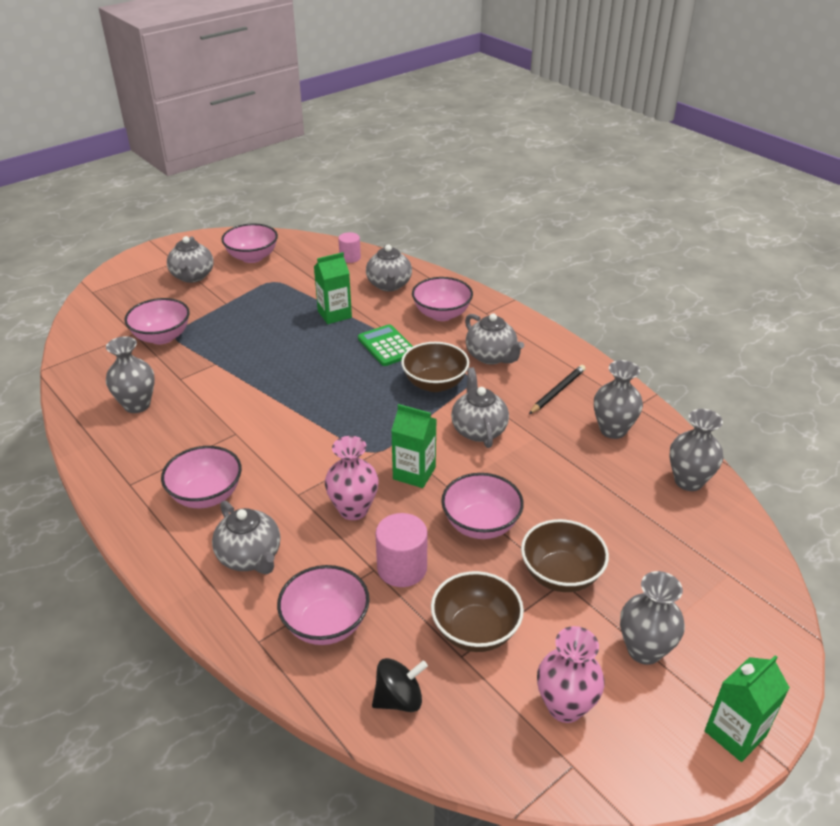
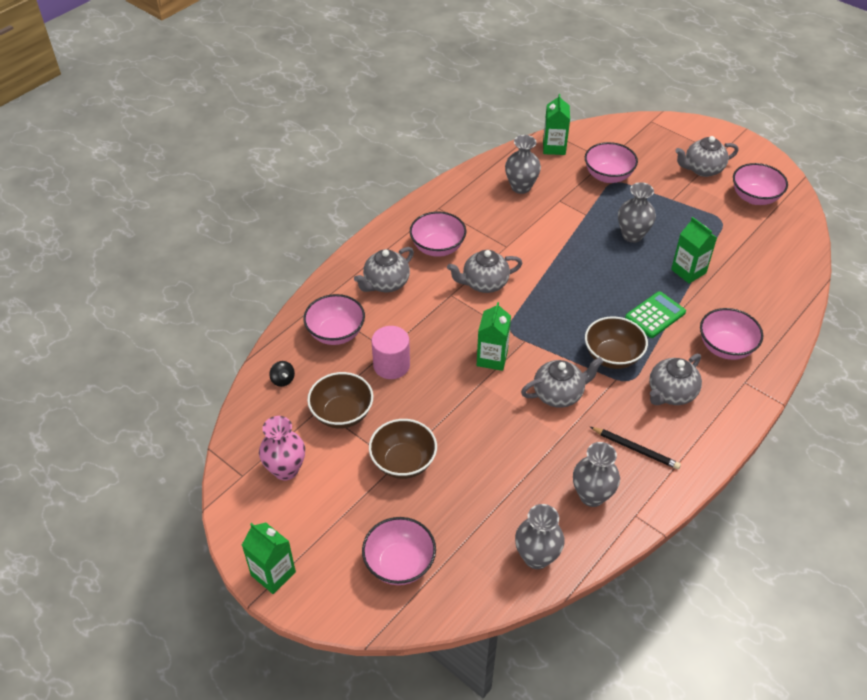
camera: 80 degrees right, 10 degrees up
pink vase [325,436,379,520] -> none
pink cylinder [338,232,361,263] -> none
grey teapot [366,244,412,291] -> grey teapot moved to [447,250,522,293]
black spinning top [372,658,428,712] -> black spinning top [269,361,295,387], size x0.66
pink bowl [441,473,524,539] -> pink bowl moved to [362,517,436,585]
grey vase [620,571,685,665] -> grey vase moved to [618,182,656,243]
none -> green carton [543,94,570,155]

